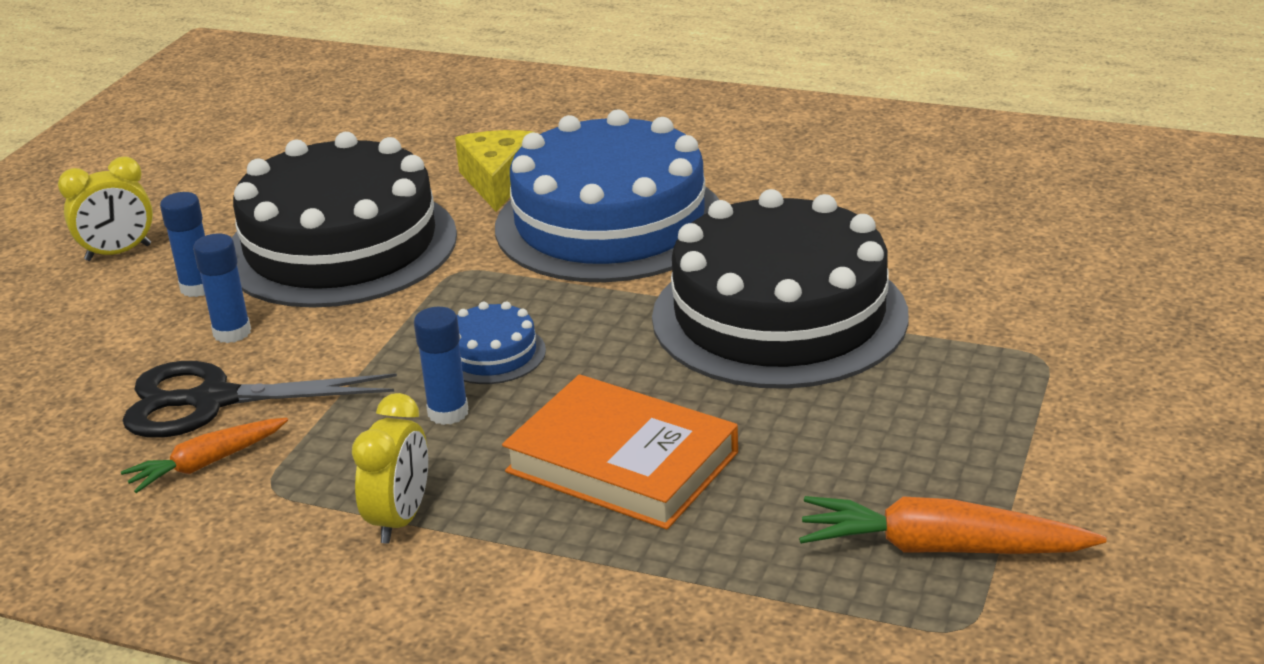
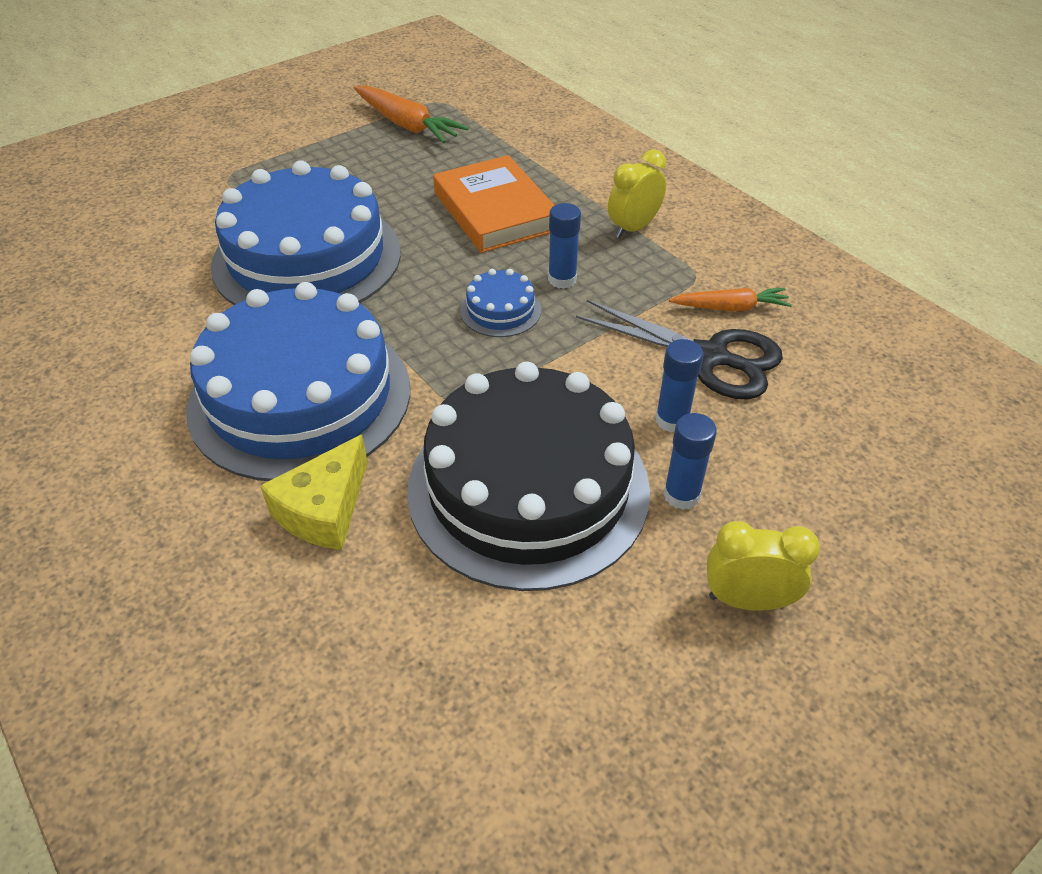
camera: 150 degrees left, 15 degrees up
black cake [652,189,909,389] -> blue cake [211,160,401,305]

